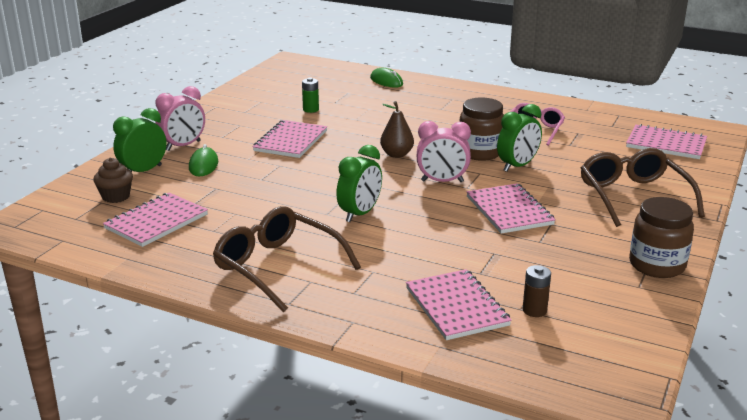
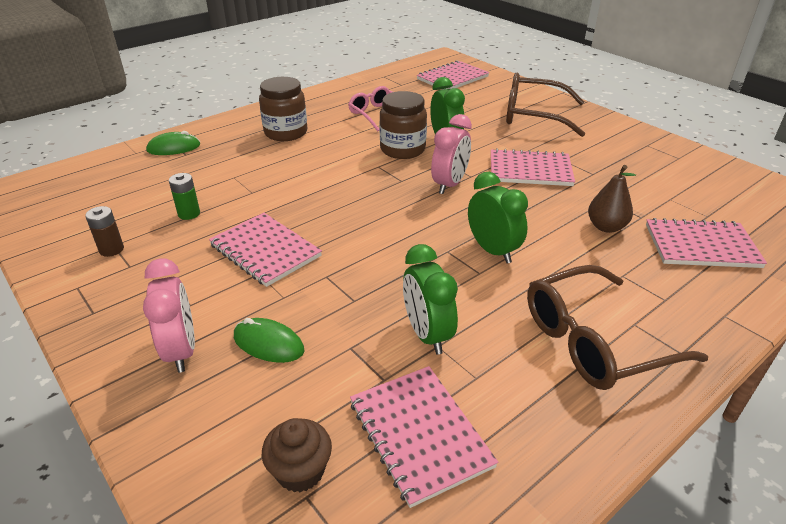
camera: 65 degrees left, 10 degrees up
green clock [113,108,167,172] -> green clock moved to [403,244,458,355]
brown pear [380,101,414,158] -> brown pear moved to [588,165,636,233]
brown battery [523,265,551,317] -> brown battery moved to [85,206,124,257]
brown jar [629,197,694,278] -> brown jar moved to [259,77,307,141]

